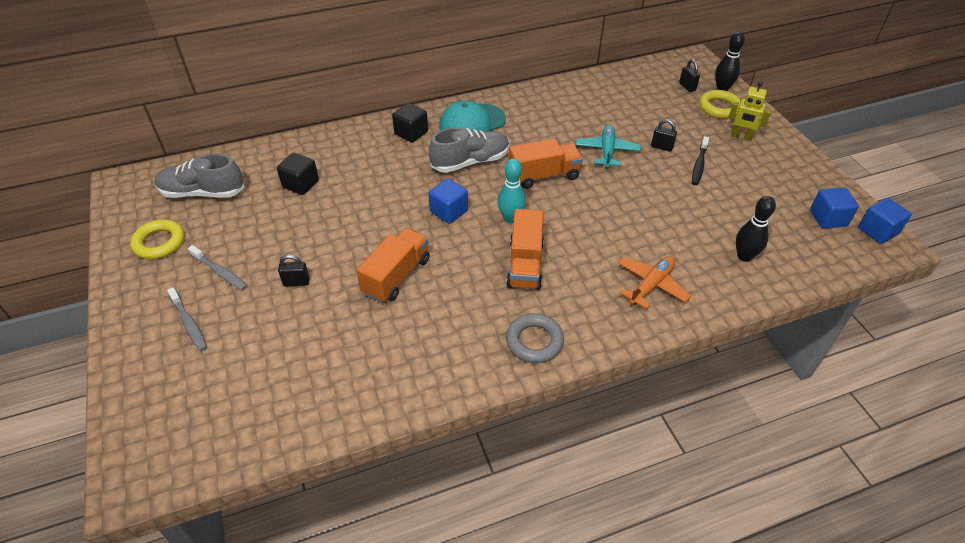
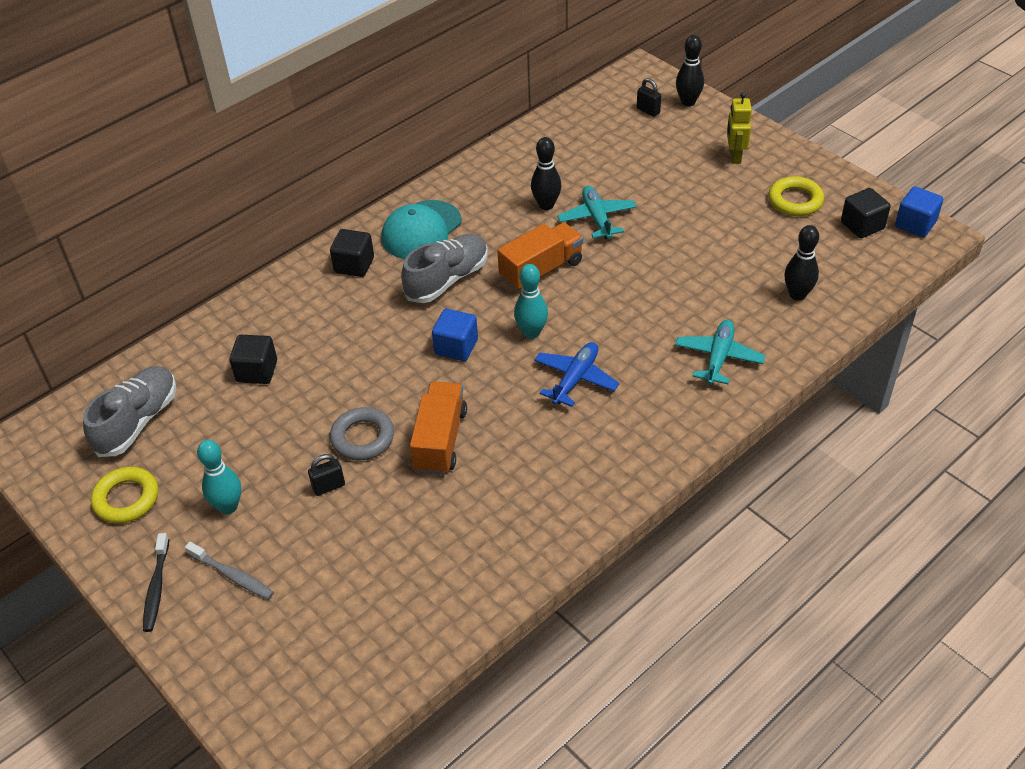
camera: 20 degrees left, 0 degrees up
grey shoe [155,154,245,198] -> grey shoe turned 135 degrees clockwise [83,366,177,457]
grey toothbrush [188,245,247,290] -> turquoise bowling pin [197,440,241,514]
orange truck [506,209,544,290] -> blue plane [534,342,619,407]
grey ring [506,313,564,363] -> grey ring moved to [330,407,394,461]
orange plane [618,256,691,309] -> turquoise plane [675,320,765,385]
black padlock [651,119,677,152] -> none
black toothbrush [692,136,709,185] -> black toothbrush moved to [143,533,169,632]
yellow ring [699,90,741,119] -> yellow ring moved to [768,176,824,216]
yellow robot [728,81,771,141] -> yellow robot turned 90 degrees clockwise [727,92,752,164]
blue cube [810,188,859,228] -> black cube [841,188,891,238]
none -> black bowling pin [531,137,561,210]

